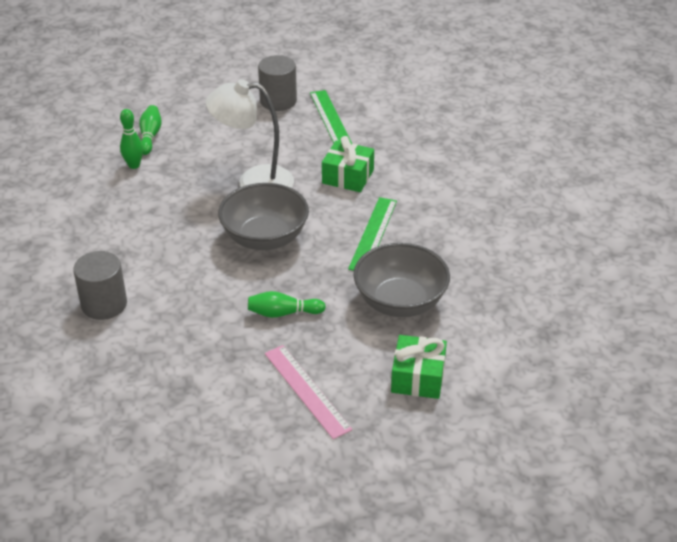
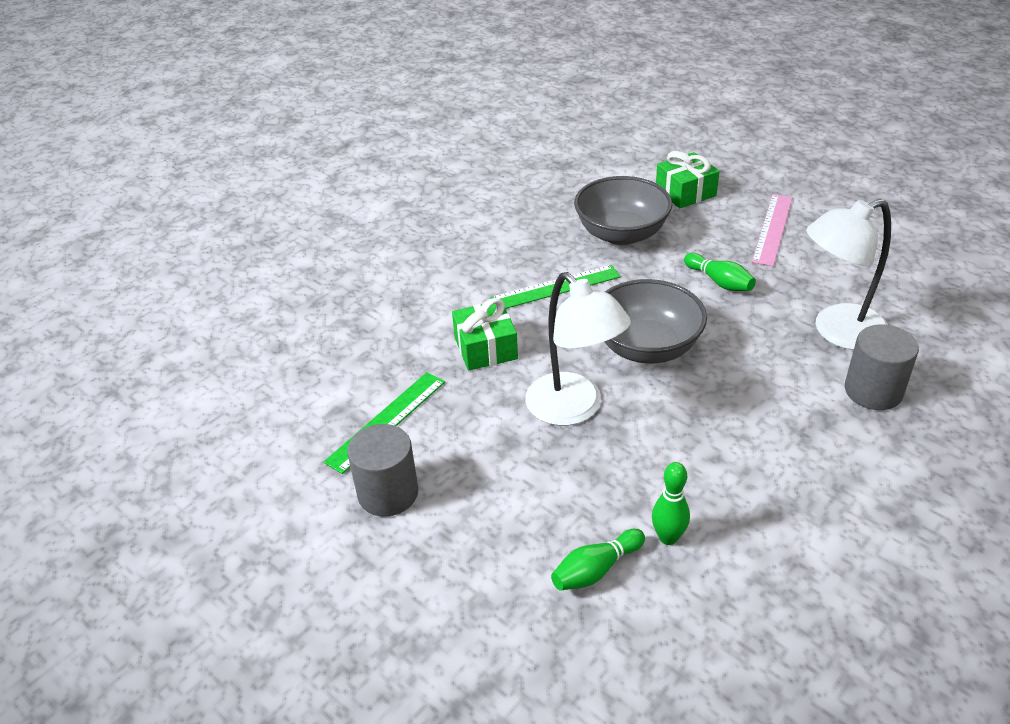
camera: 125 degrees left, 0 degrees up
none -> white lamp [806,199,891,350]

